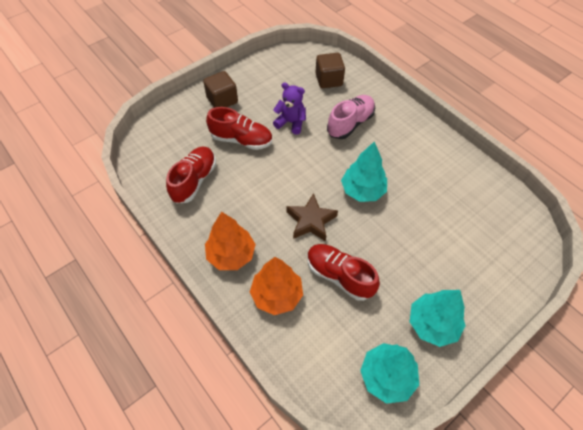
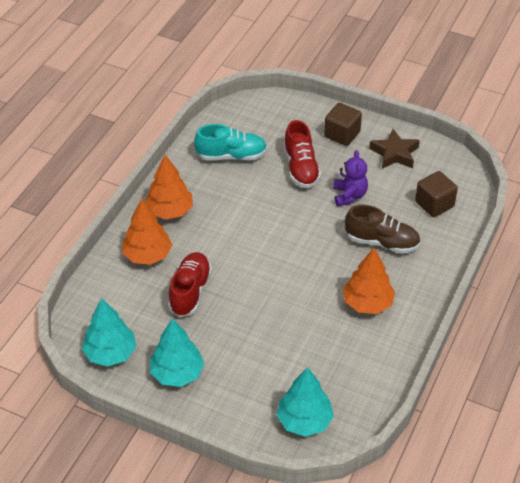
camera: 65 degrees right, 10 degrees down
red shoe [166,147,216,204] -> turquoise shoe [194,124,267,161]
brown star [286,193,338,242] -> brown star moved to [369,129,420,169]
pink shoe [327,95,375,139] -> brown shoe [345,205,420,254]
turquoise tree [341,141,387,202] -> turquoise tree moved to [277,367,334,437]
none -> orange tree [343,248,395,314]

